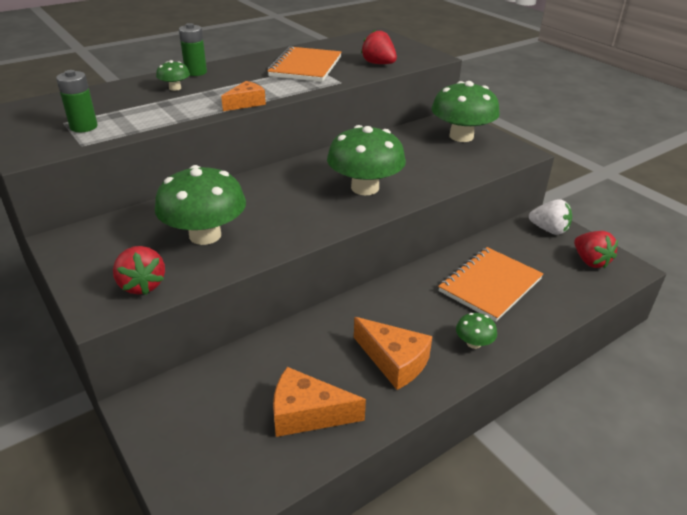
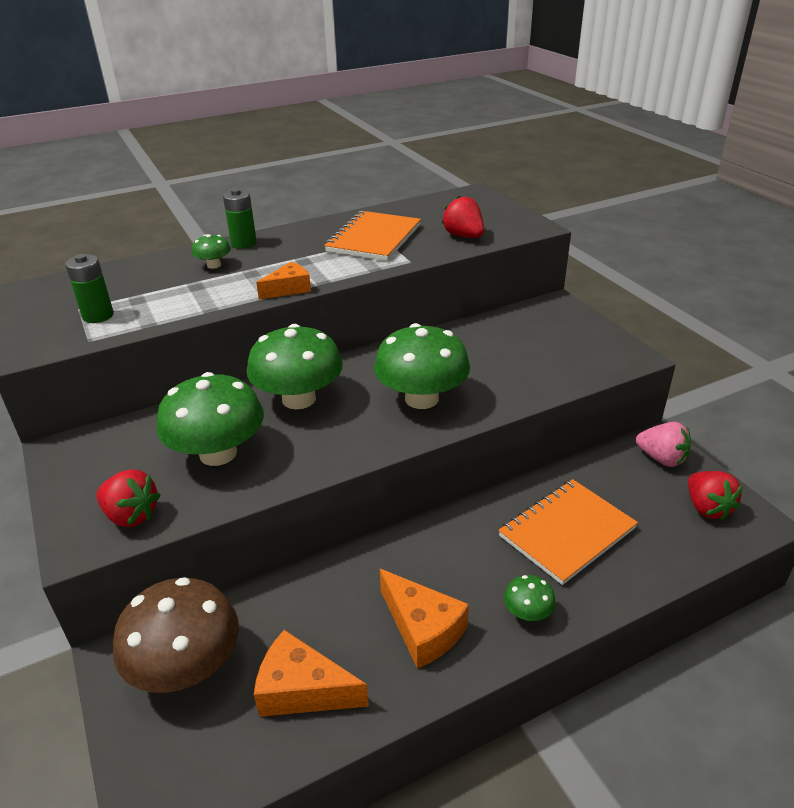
camera: 10 degrees right, 0 degrees up
red strawberry [113,246,165,295] -> red strawberry turned 45 degrees counterclockwise [96,469,161,527]
green mushroom [431,81,500,142] -> green mushroom moved to [247,324,343,410]
white strawberry [529,199,572,235] -> pink strawberry [636,422,691,467]
none -> brown mushroom [113,577,239,693]

